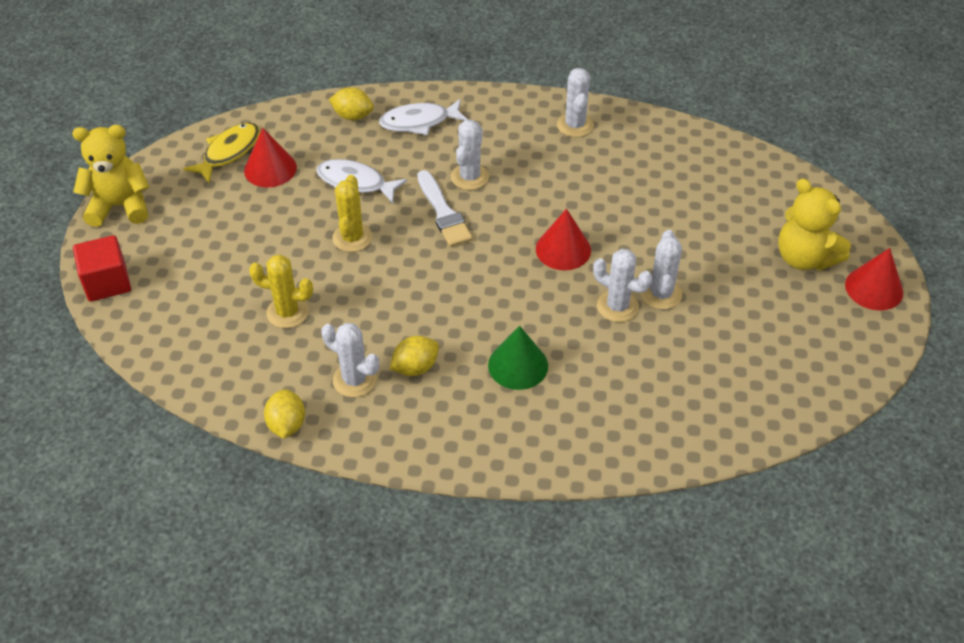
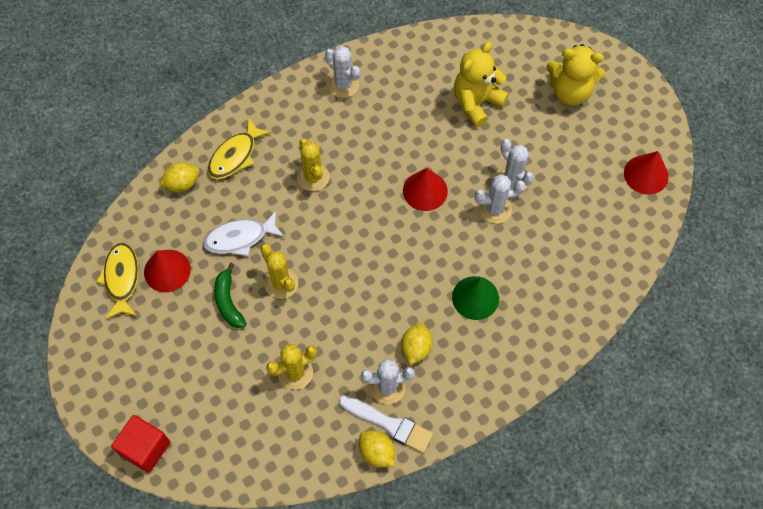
camera: 40 degrees left, 15 degrees up
yellow teddy bear [72,125,149,227] -> yellow teddy bear moved to [454,42,509,127]
white fish [379,99,468,135] -> yellow fish [207,119,271,180]
white brush [417,170,473,247] -> white brush moved to [339,395,433,453]
white cactus [451,119,489,190] -> yellow cactus [297,139,330,191]
red cone [845,248,903,311] -> red cone moved to [624,151,669,195]
none -> green banana [214,263,247,328]

